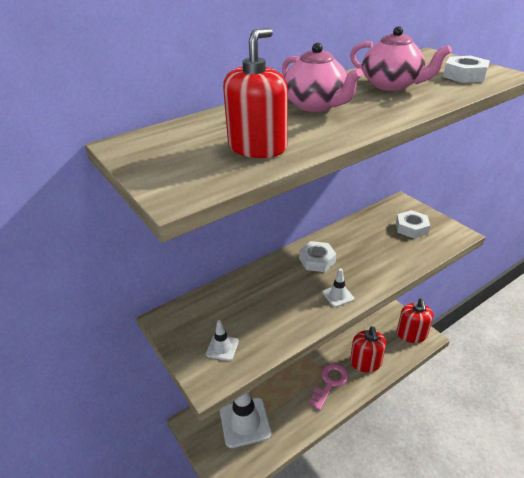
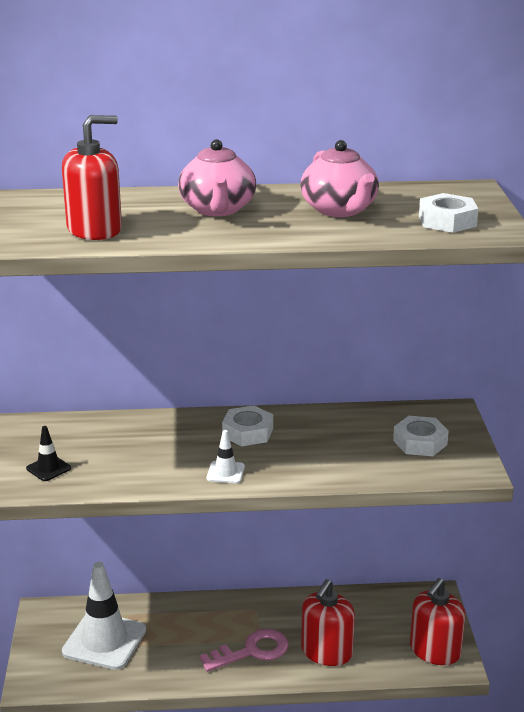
camera: 30 degrees right, 10 degrees down
white traffic cone [206,320,239,361] -> black traffic cone [26,426,71,481]

